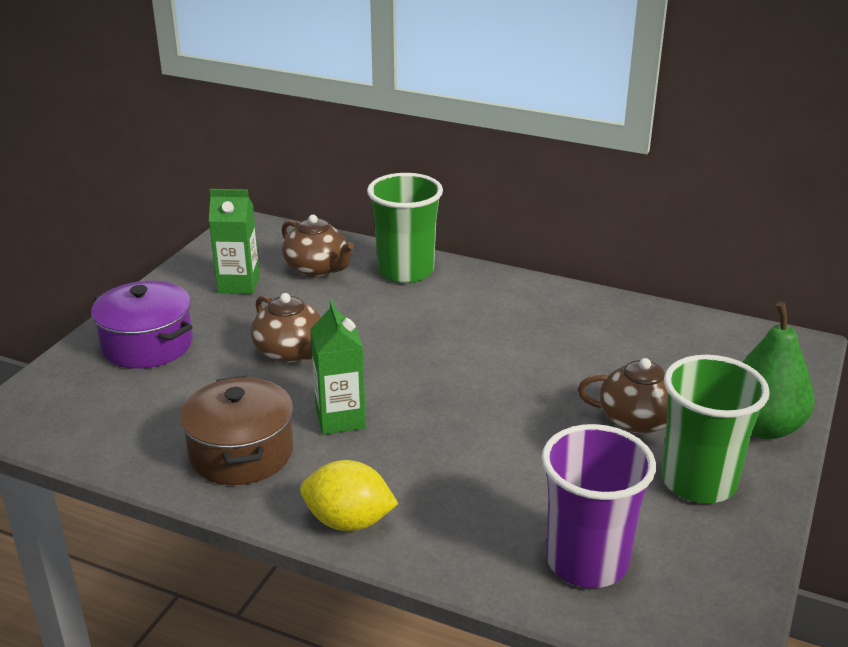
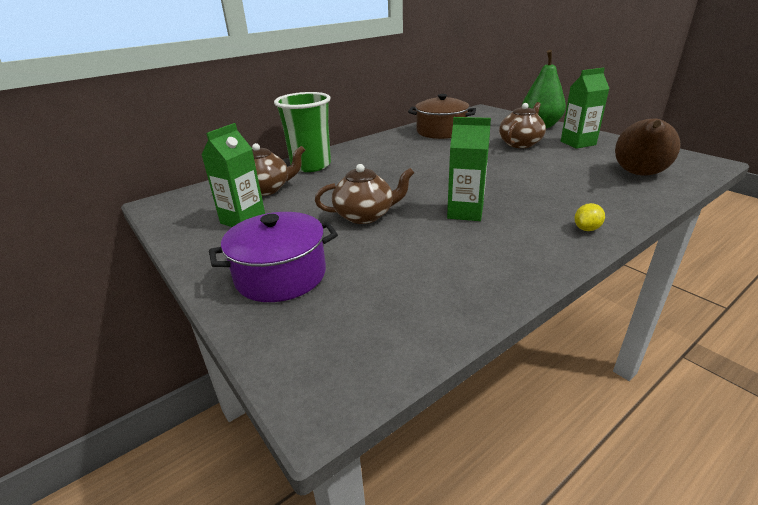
camera: 60 degrees left, 0 degrees up
brown pot [179,376,293,485] -> brown pot moved to [408,94,476,139]
yellow lemon [300,460,398,531] -> yellow lemon [574,203,605,231], size x0.54
purple cup [542,424,656,588] -> brown pear [615,119,681,176]
green cup [661,355,770,503] -> green carton [561,68,609,149]

